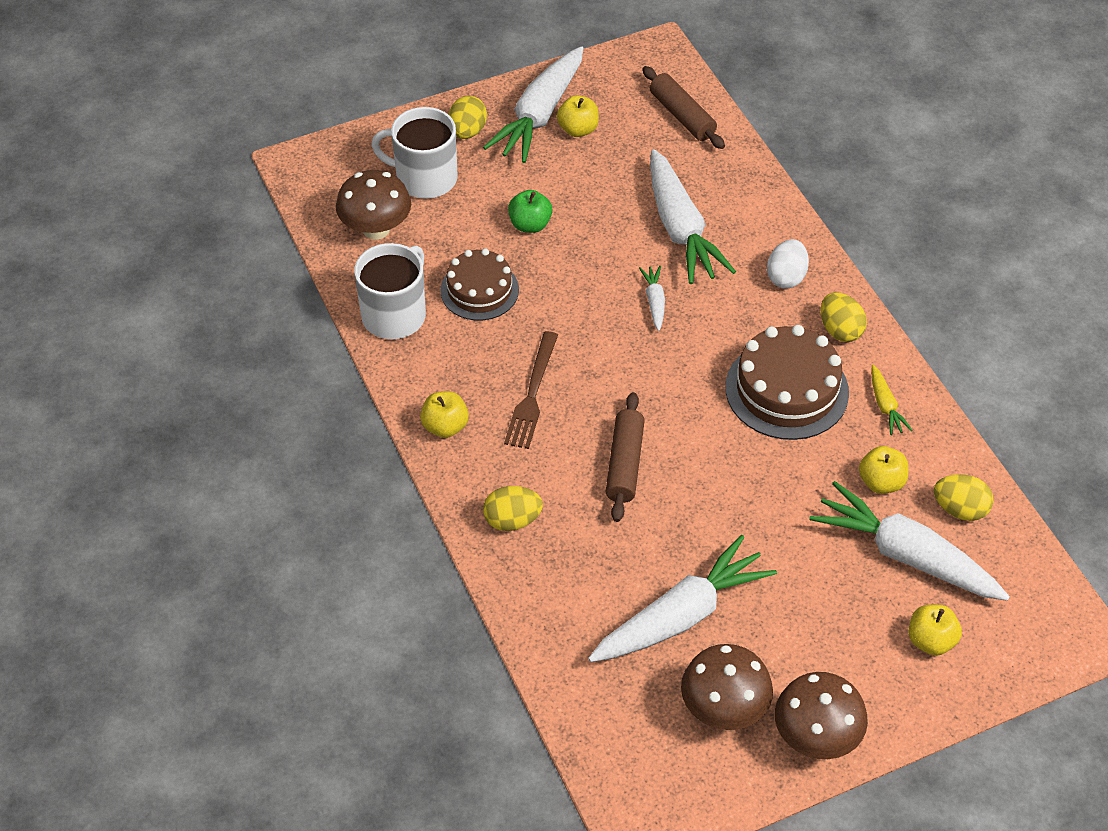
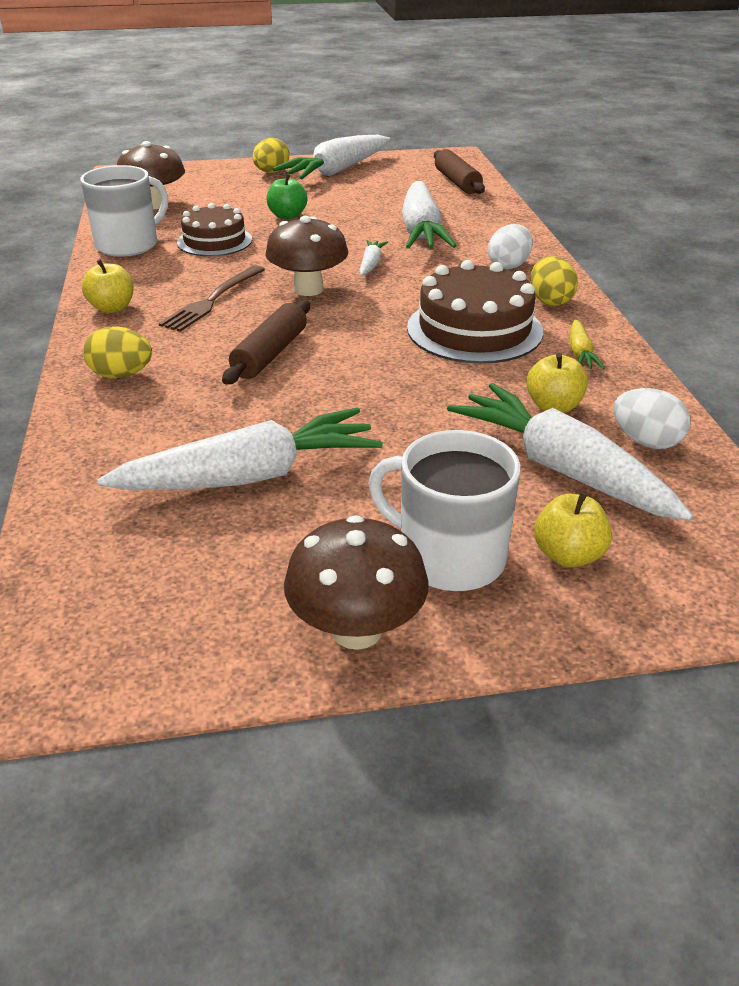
camera: 15 degrees right, 15 degrees down
white mug [371,107,458,199] -> white mug moved to [368,430,520,591]
yellow apple [557,95,599,137] -> none
brown mushroom [681,644,773,730] -> brown mushroom moved to [265,216,348,296]
yellow egg [934,474,994,521] -> white egg [613,388,690,449]

